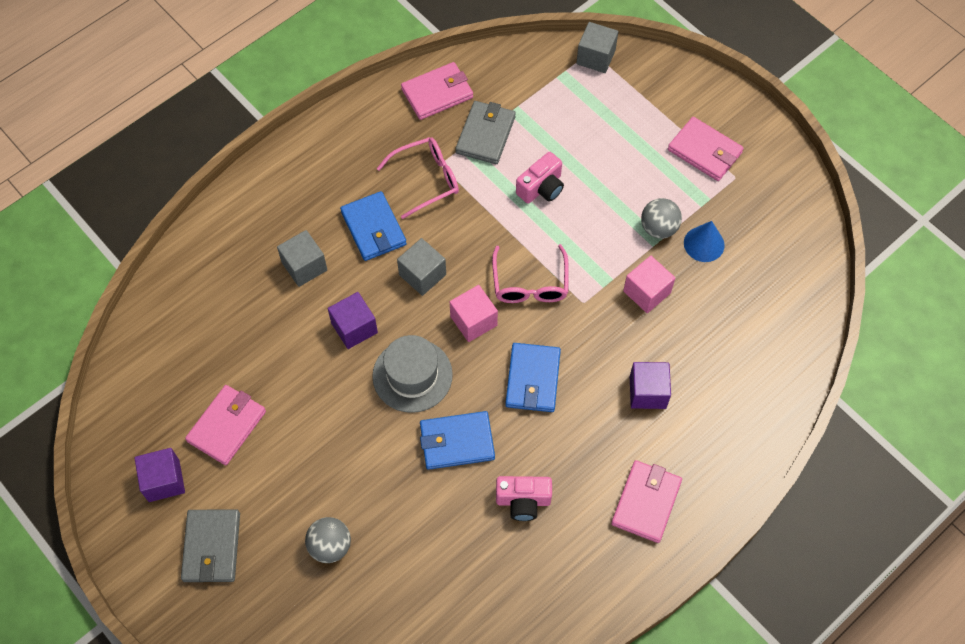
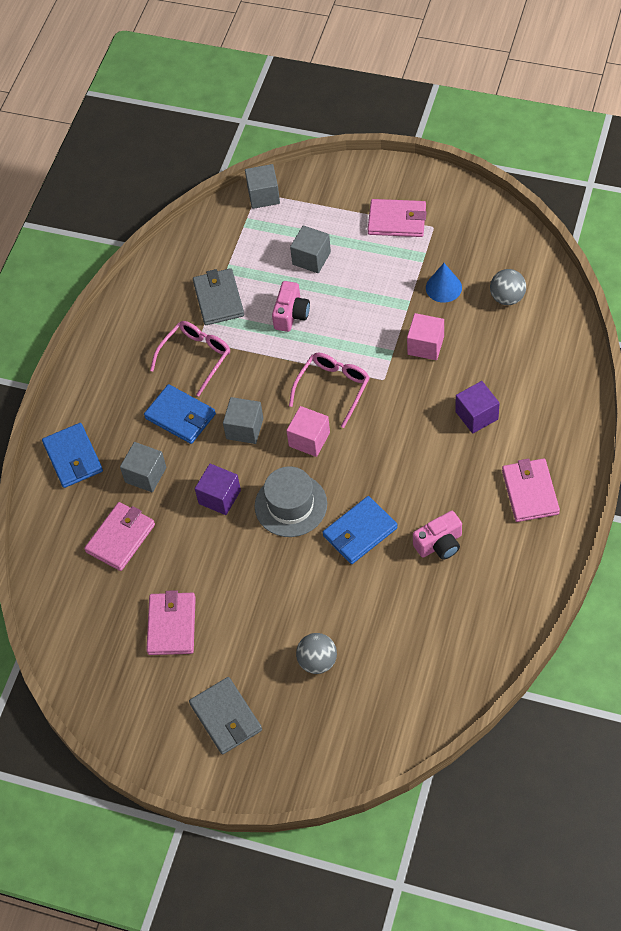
camera: 25 degrees left, 5 degrees down
purple cube [134,448,185,502] -> none
pink wallet [401,62,473,120] -> pink wallet moved to [84,502,155,571]
pink glasses [492,244,569,303] -> pink glasses turned 120 degrees counterclockwise [289,353,370,428]
blue wallet [505,343,561,412] -> blue wallet moved to [42,423,103,488]
grey ball [641,198,682,239] -> grey ball moved to [490,269,526,305]
none -> grey cube [290,225,331,273]

